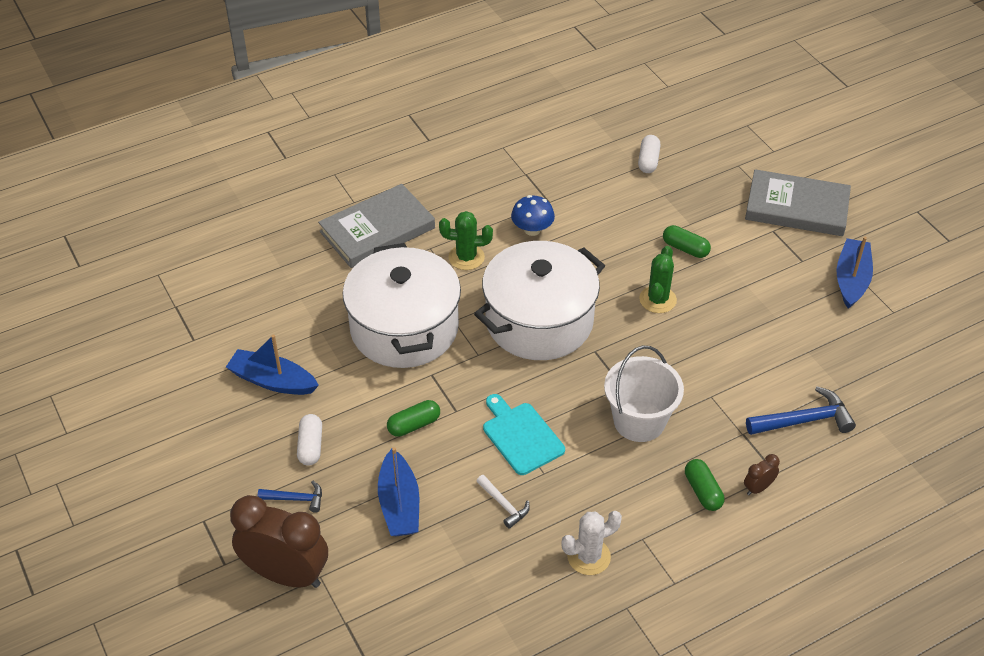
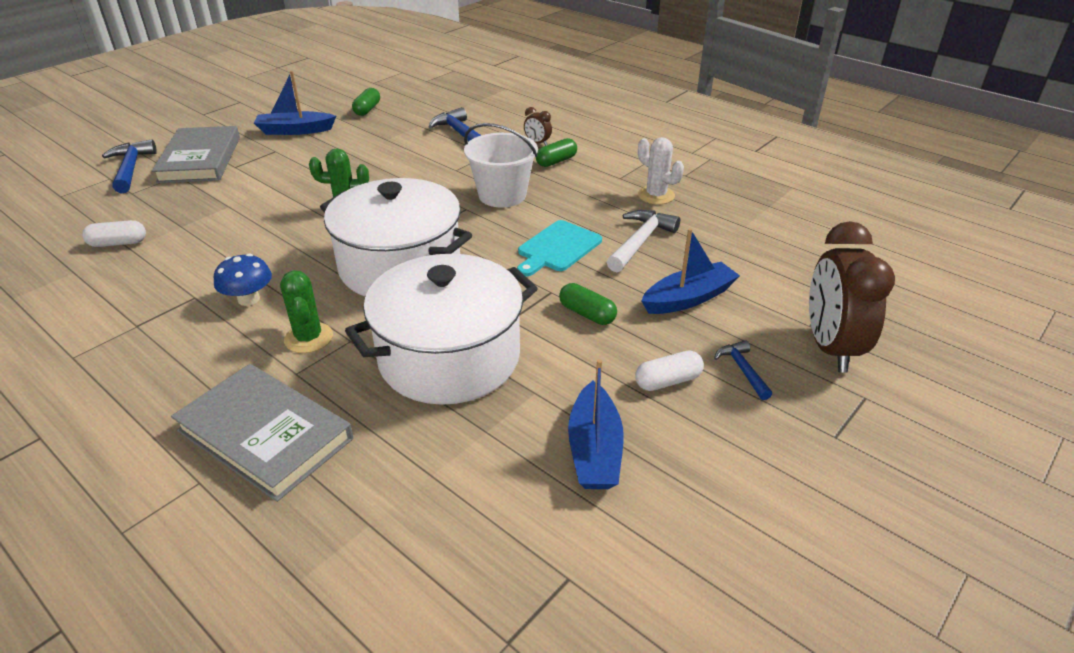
camera: 110 degrees left, 10 degrees down
white hammer [476,475,530,529] -> white hammer [607,210,680,272], size x1.70
green capsule [663,225,711,258] -> green capsule moved to [352,88,380,116]
none -> blue hammer [102,139,157,193]

